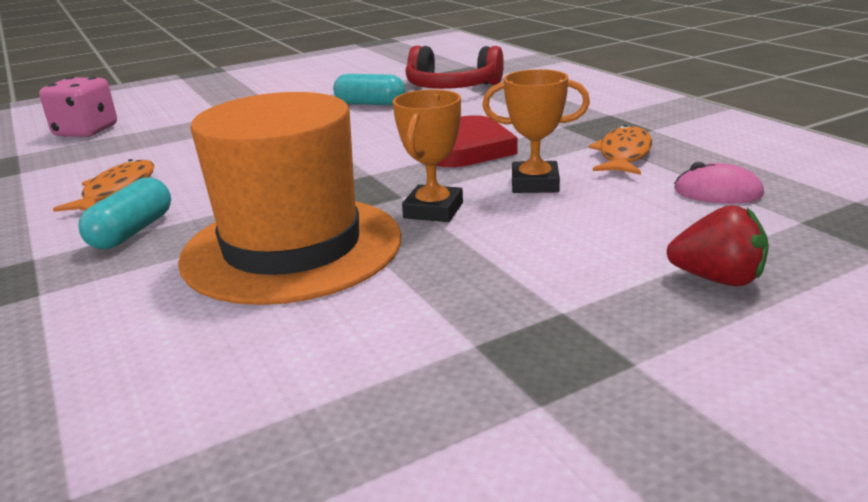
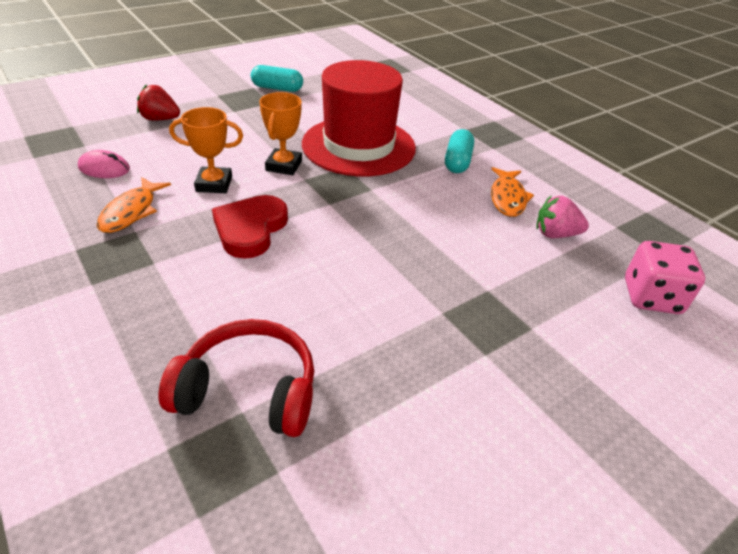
camera: 170 degrees right, 15 degrees up
orange hat [178,92,402,305] -> red hat [302,60,416,176]
turquoise capsule [333,74,405,105] -> turquoise capsule moved to [251,65,303,92]
none -> pink strawberry [536,196,589,238]

